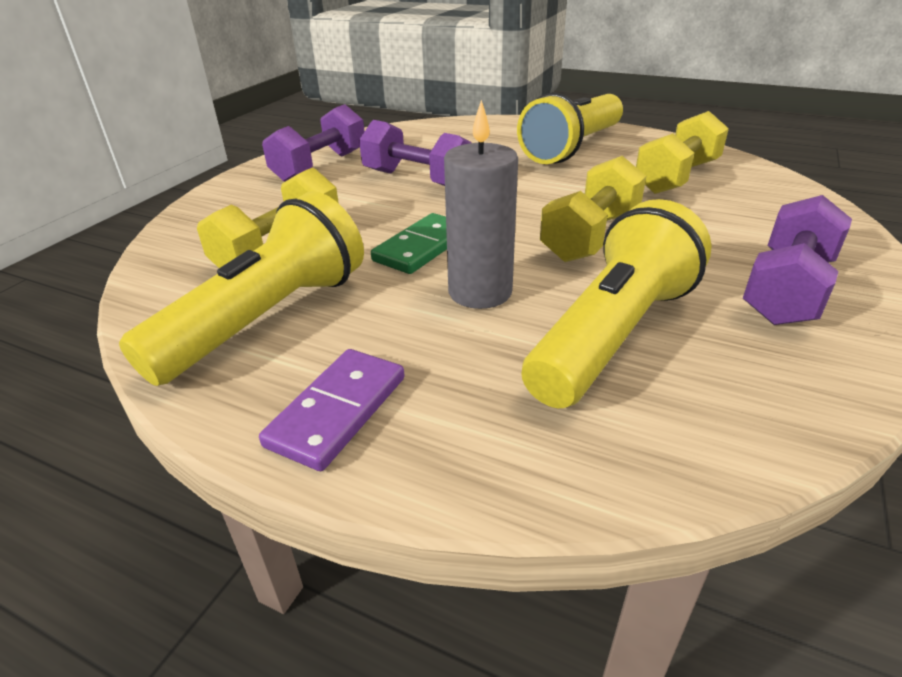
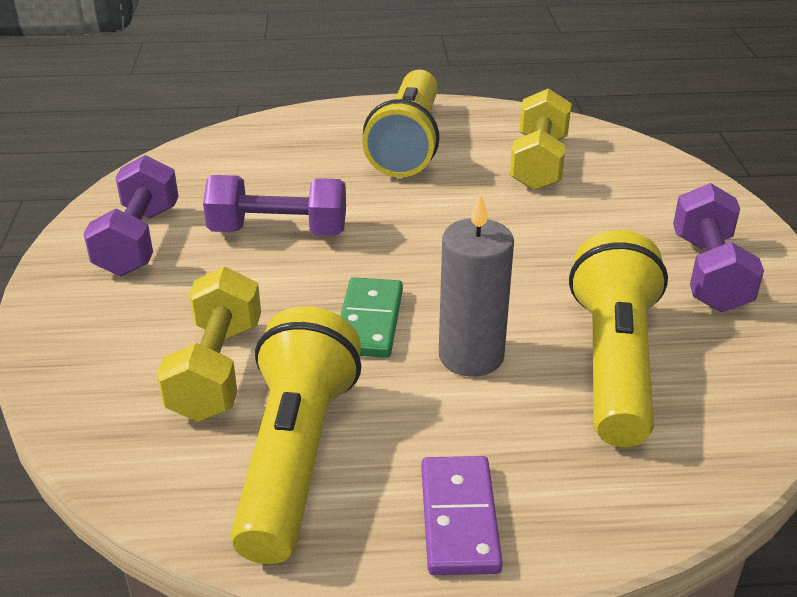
camera: 30 degrees left, 0 degrees up
yellow dumbbell [540,156,646,262] -> none

